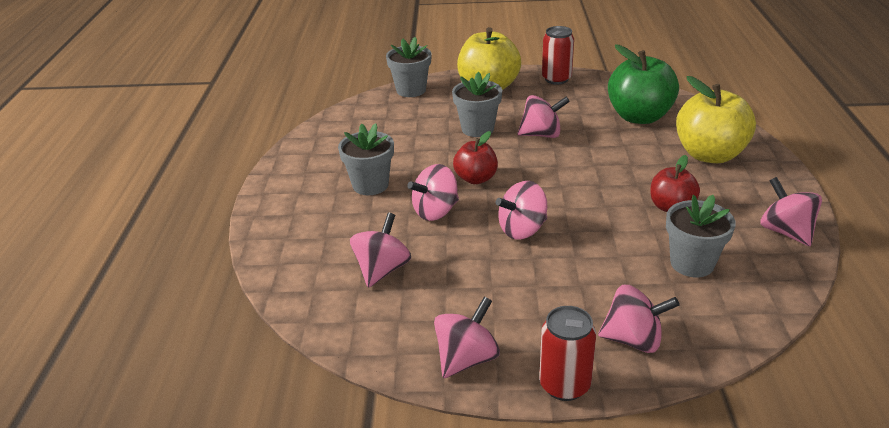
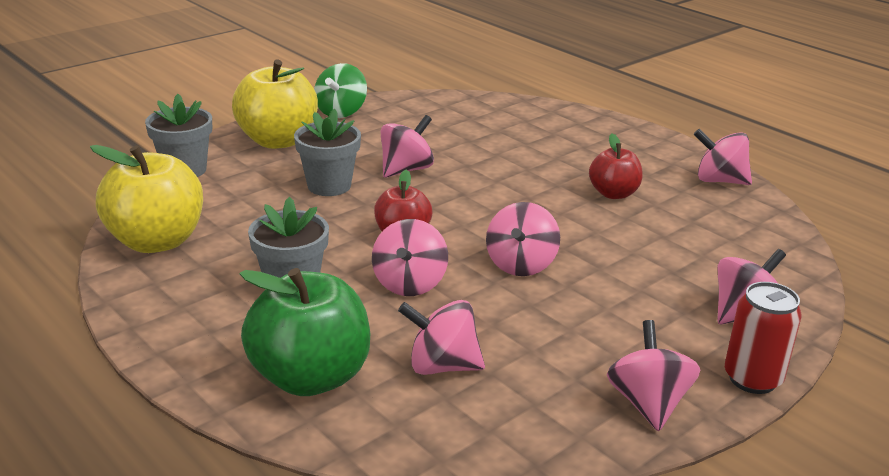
camera: 45 degrees left, 5 degrees down
pink spinning top [350,213,411,288] -> pink spinning top turned 60 degrees counterclockwise [398,300,485,375]
red can [542,26,574,85] -> green spinning top [314,63,367,118]
green apple [608,45,679,124] -> green apple moved to [240,268,371,396]
grey flower pot [666,195,736,277] -> none
yellow apple [676,76,756,163] -> yellow apple moved to [90,145,203,253]

